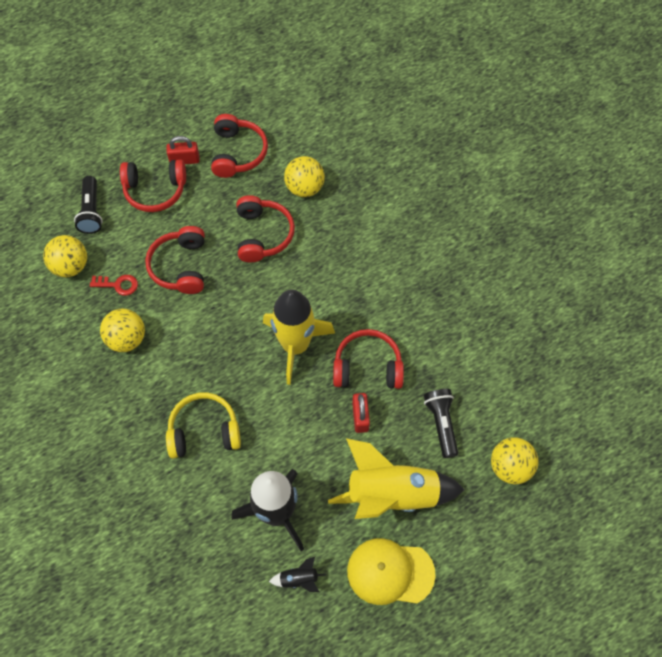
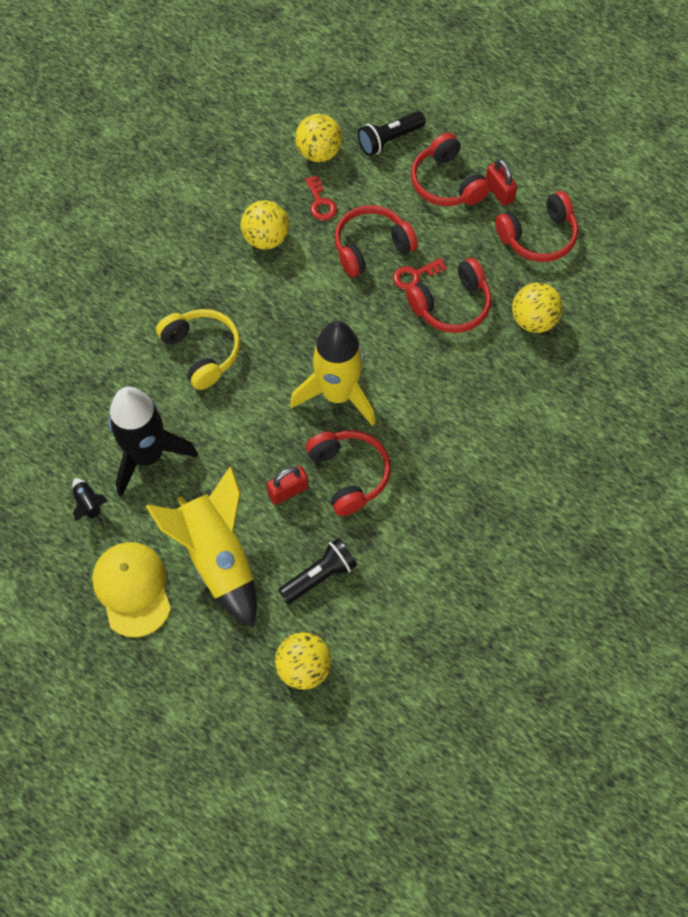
camera: 65 degrees right, 0 degrees up
none -> red key [393,258,447,290]

